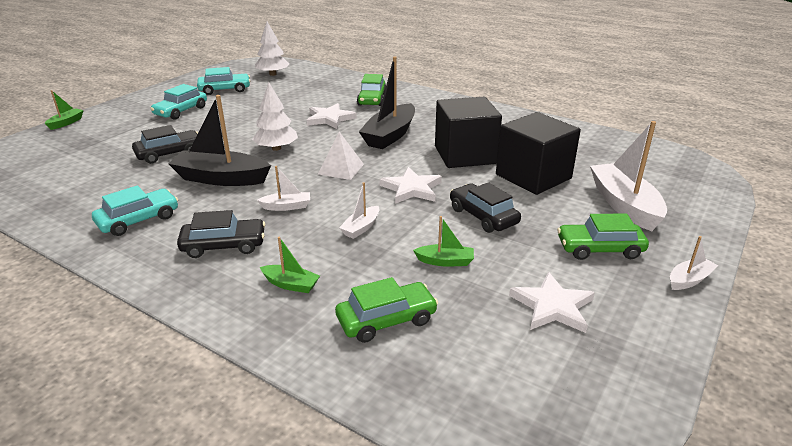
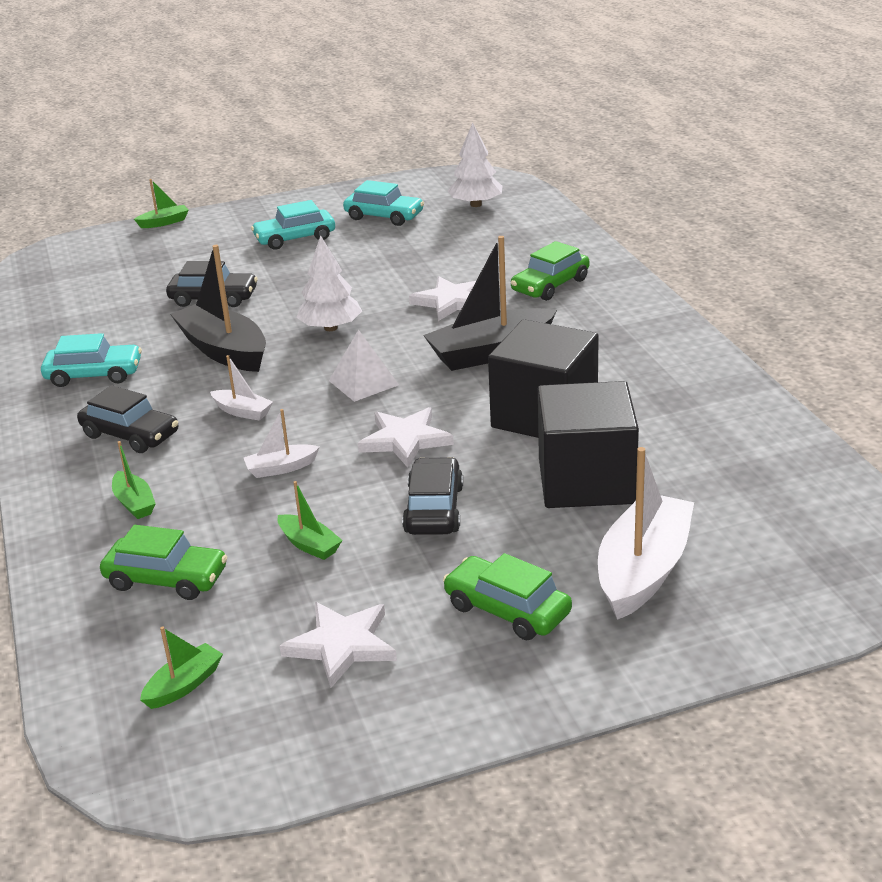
camera: 40 degrees right, 0 degrees up
white boat [670,236,719,290] -> none
none -> green boat [140,627,223,709]

